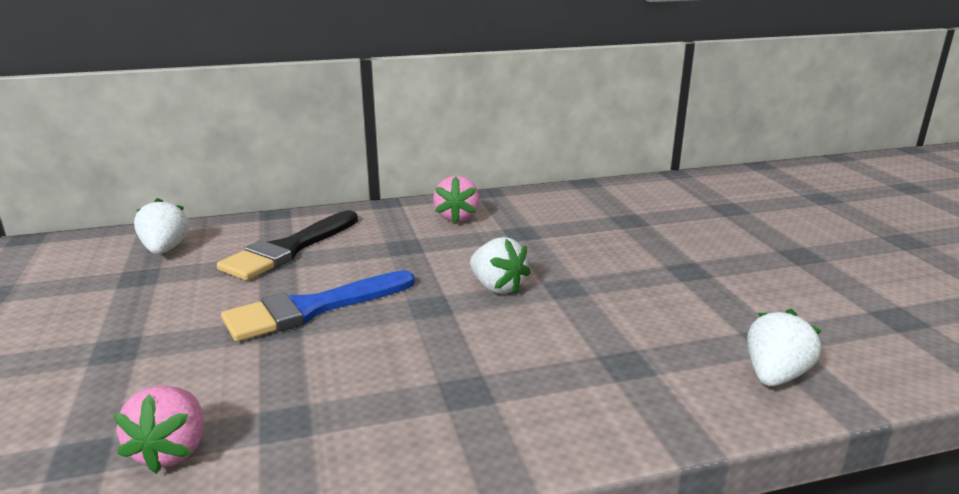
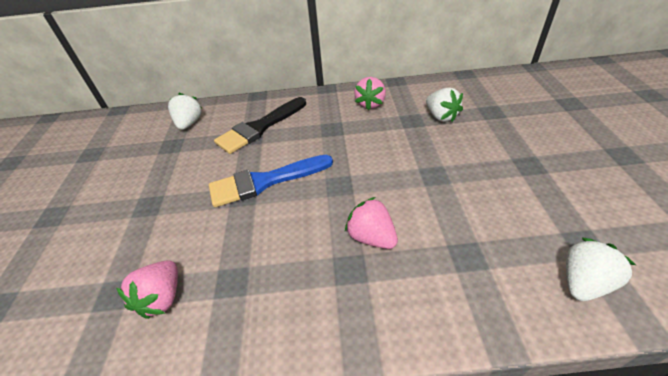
camera: 15 degrees right, 20 degrees up
white strawberry [470,237,531,294] -> white strawberry moved to [426,87,463,122]
none -> pink strawberry [345,197,398,249]

